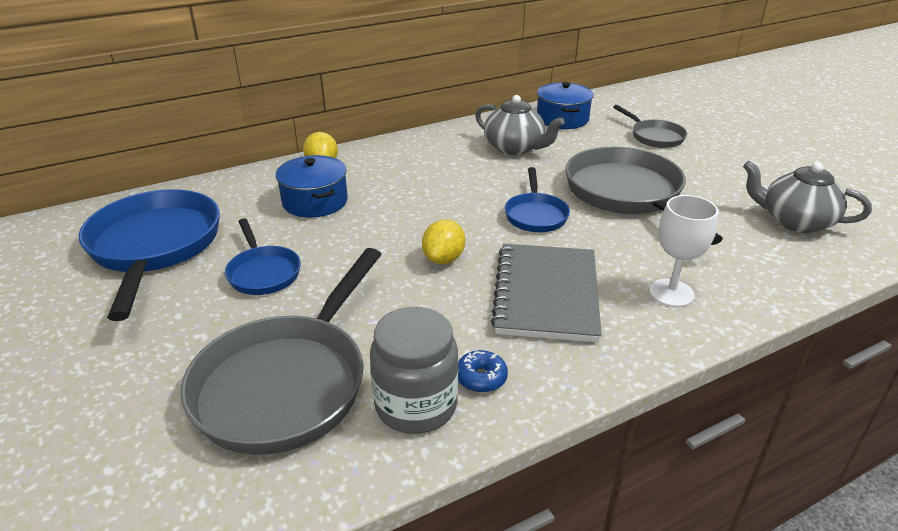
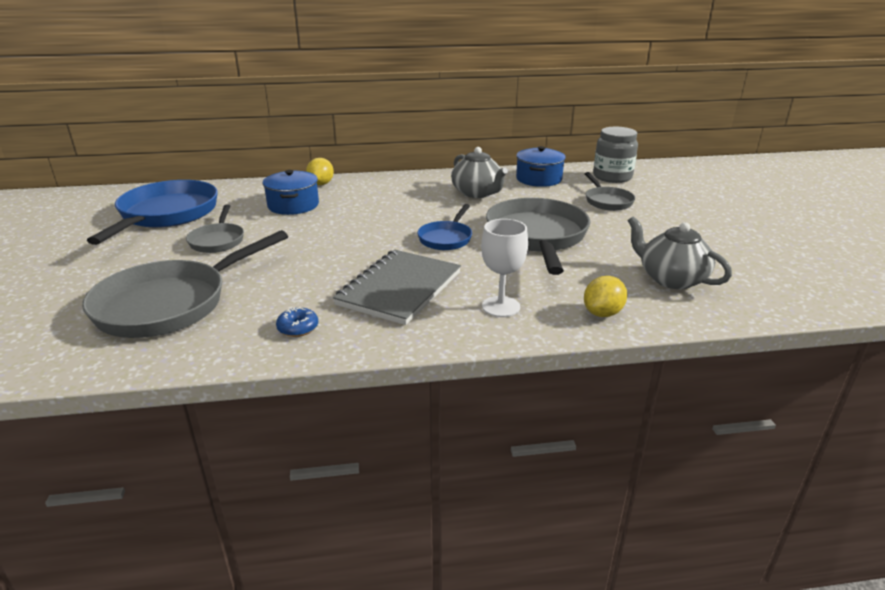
camera: 20 degrees right, 5 degrees down
blue pan [225,218,301,295] -> grey pan [186,204,244,253]
grey jar [370,307,458,434] -> grey jar moved to [593,127,638,183]
yellow lemon [422,219,465,264] -> yellow lemon moved to [584,276,627,317]

